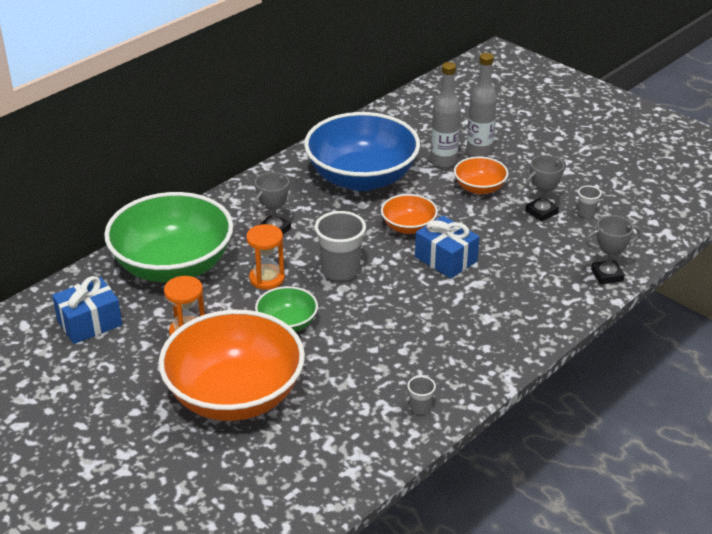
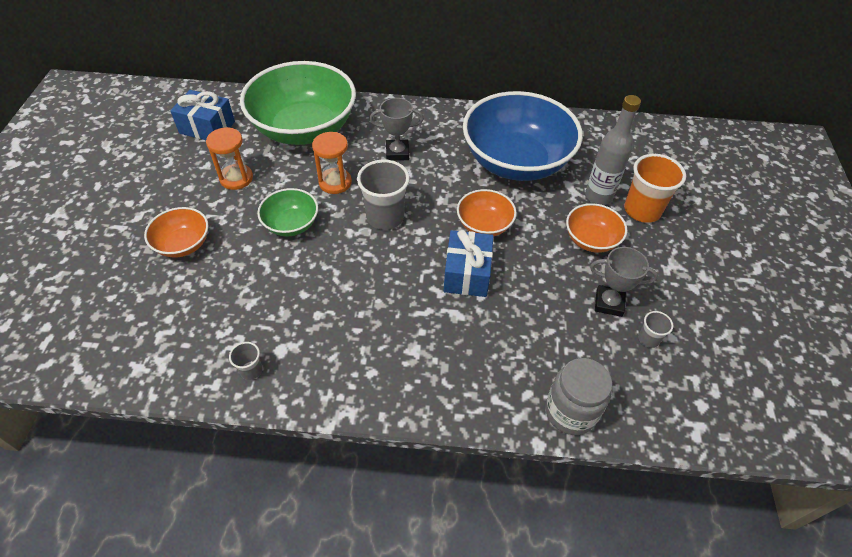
camera: 50 degrees right, 15 degrees up
orange bowl [159,310,305,421] -> orange bowl [144,207,208,258], size x0.47
grey bottle [467,53,497,157] -> orange cup [624,154,686,223]
grey trophy [586,215,641,284] -> grey jar [545,358,612,435]

